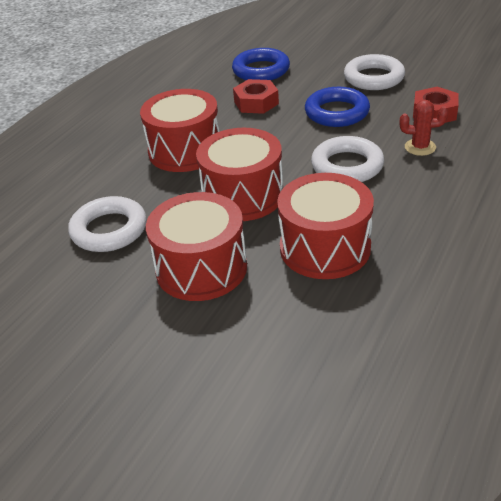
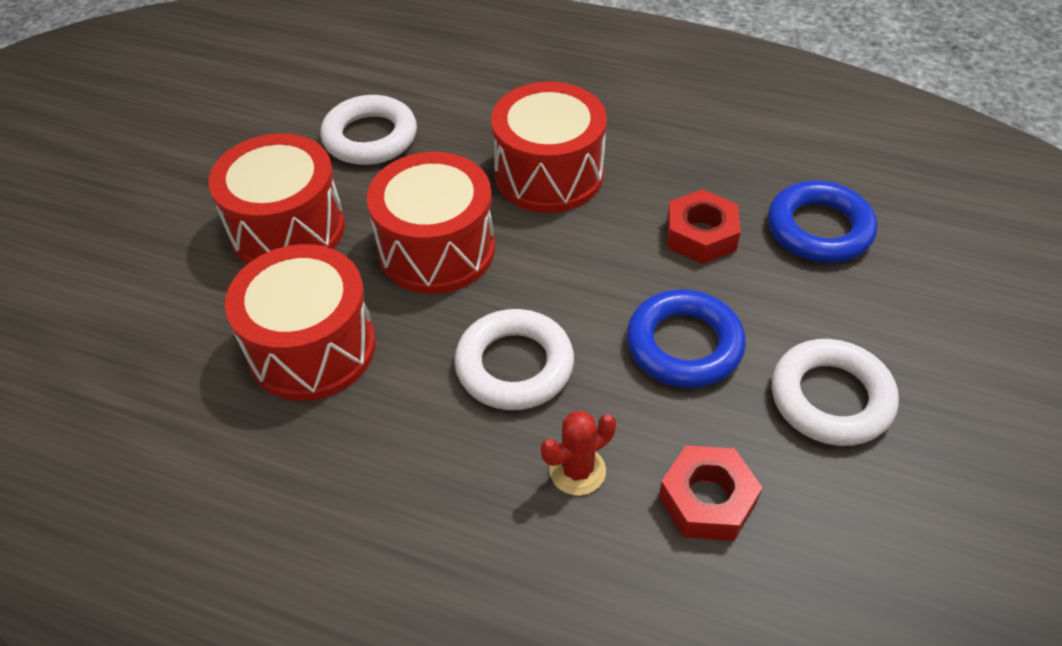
camera: 80 degrees right, 10 degrees up
red cactus [400,100,448,156] -> red cactus turned 60 degrees clockwise [541,411,616,496]

